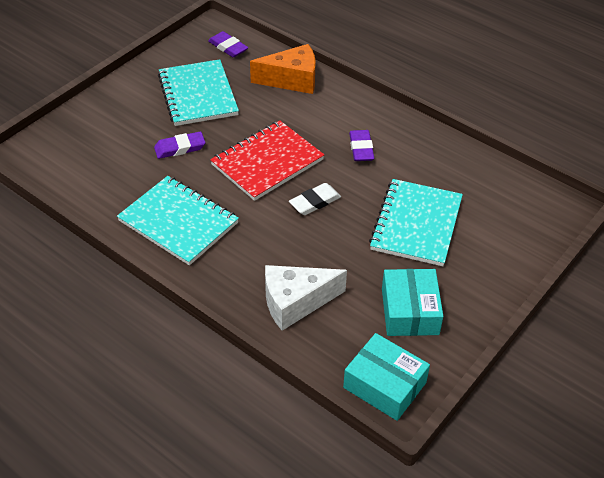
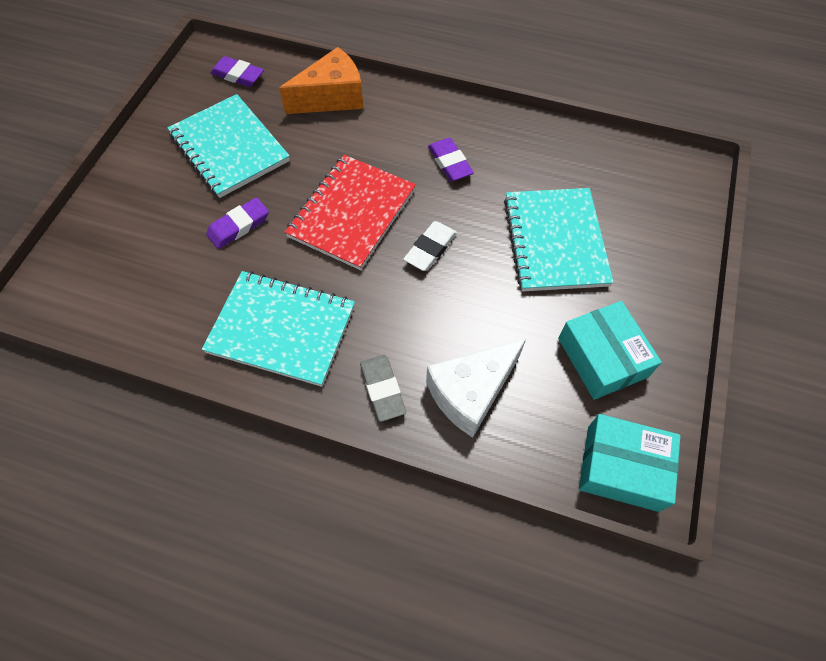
camera: 20 degrees left, 15 degrees up
none -> grey eraser [360,355,406,422]

